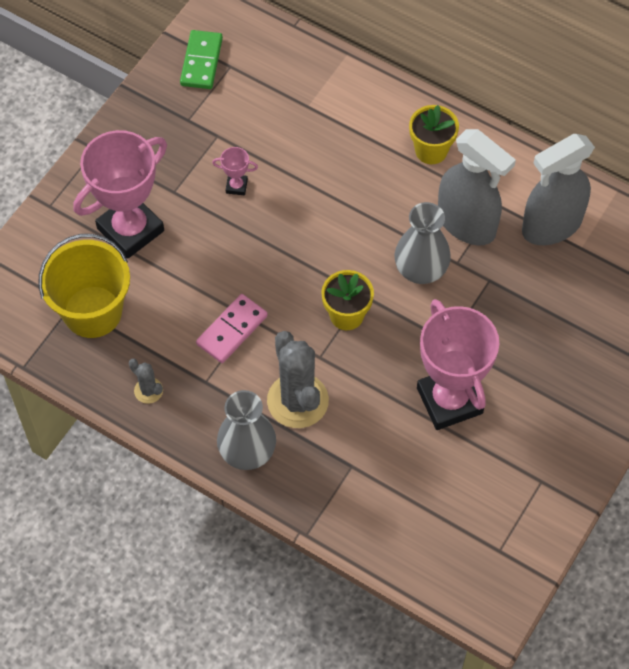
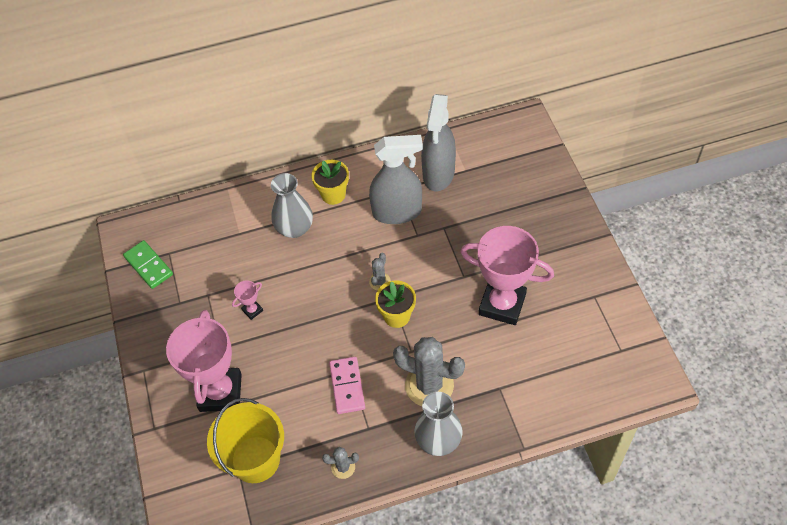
camera: 45 degrees left, 5 degrees down
grey vase [395,202,451,284] -> grey vase moved to [271,173,313,238]
none -> grey cactus [369,253,391,290]

